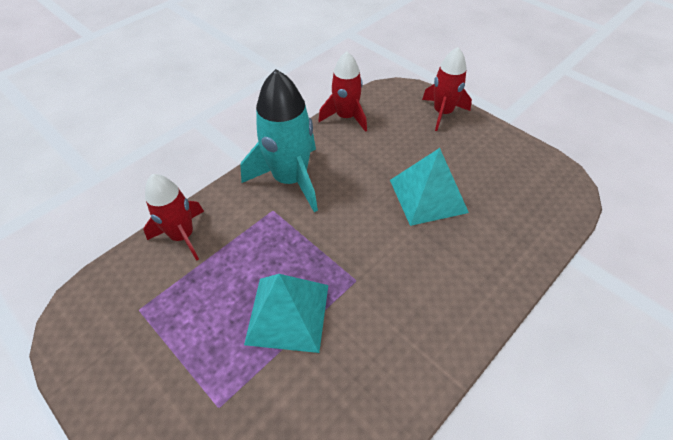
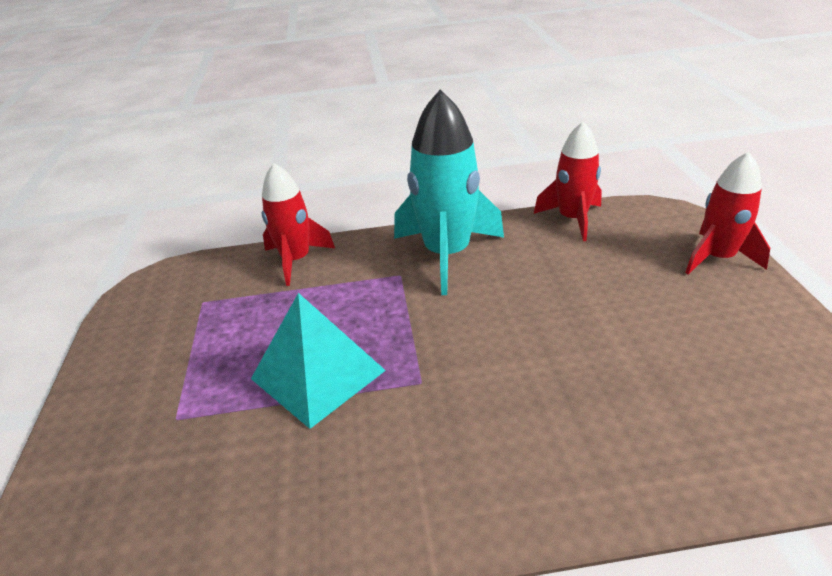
camera: 40 degrees right, 15 degrees down
turquoise pyramid [390,148,469,226] -> none

